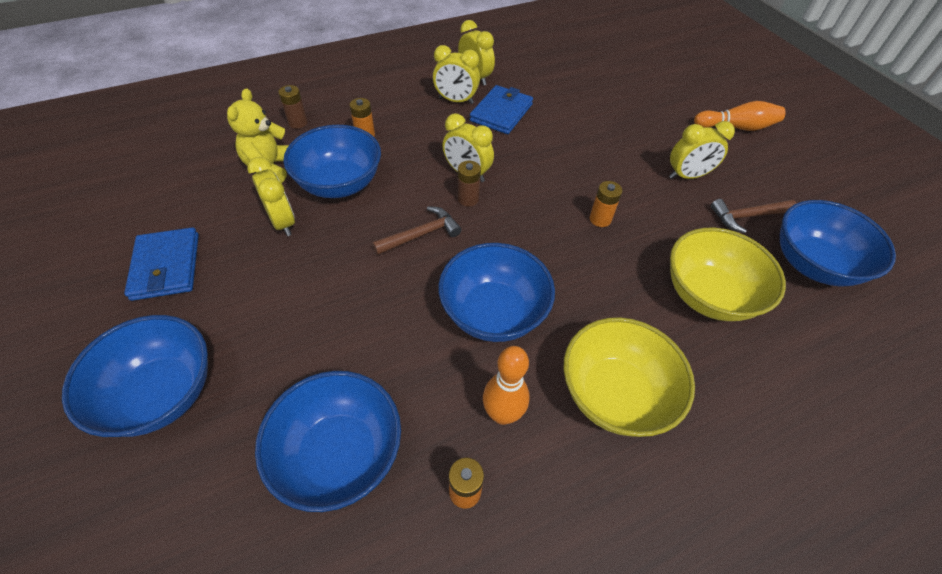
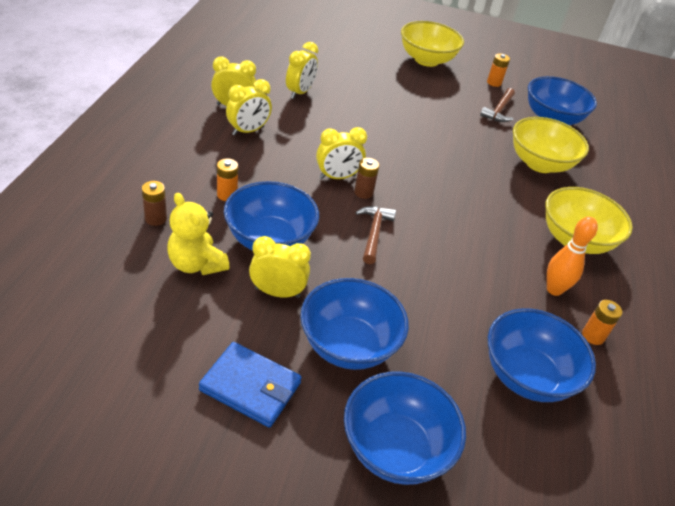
camera: 55 degrees left, 10 degrees down
blue bowl [438,243,555,342] -> blue bowl moved to [300,278,409,370]
blue wallet [470,85,533,134] -> none
orange battery [590,181,622,227] -> orange battery moved to [487,54,510,87]
yellow clock [669,121,735,179] -> yellow clock moved to [286,42,318,99]
orange bowling pin [694,101,786,131] -> yellow bowl [401,21,464,67]

